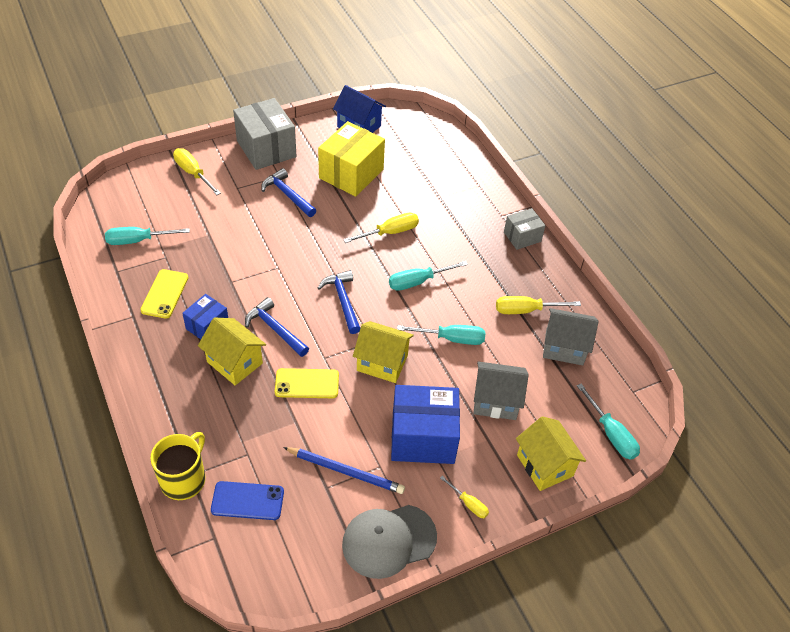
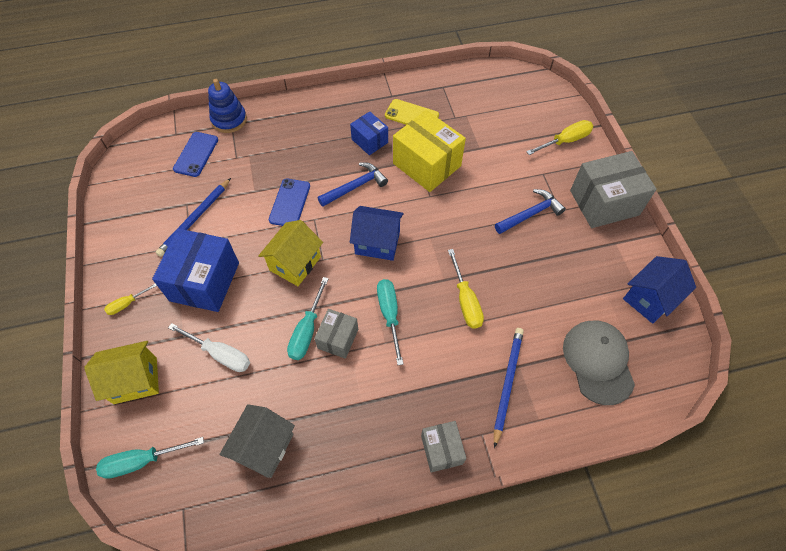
camera: 105 degrees right, 10 degrees up
turquoise screwdriver [105,227,190,245] -> none
yellow mug [150,432,205,500] -> blue stacking toy [208,79,247,133]
yellow house [198,317,266,385] -> none
yellow phone [275,368,339,398] -> blue phone [269,178,310,226]
yellow box [318,121,385,197] -> yellow box moved to [393,110,466,192]
blue hammer [318,270,360,334] -> blue house [350,206,404,261]
grey cap [342,505,437,579] -> grey cap moved to [563,321,635,405]
grey house [473,361,529,420] -> white screwdriver [168,323,250,372]
yellow screwdriver [496,296,581,314] -> none
none -> grey box [314,309,358,359]
none -> blue pencil [494,328,524,448]

